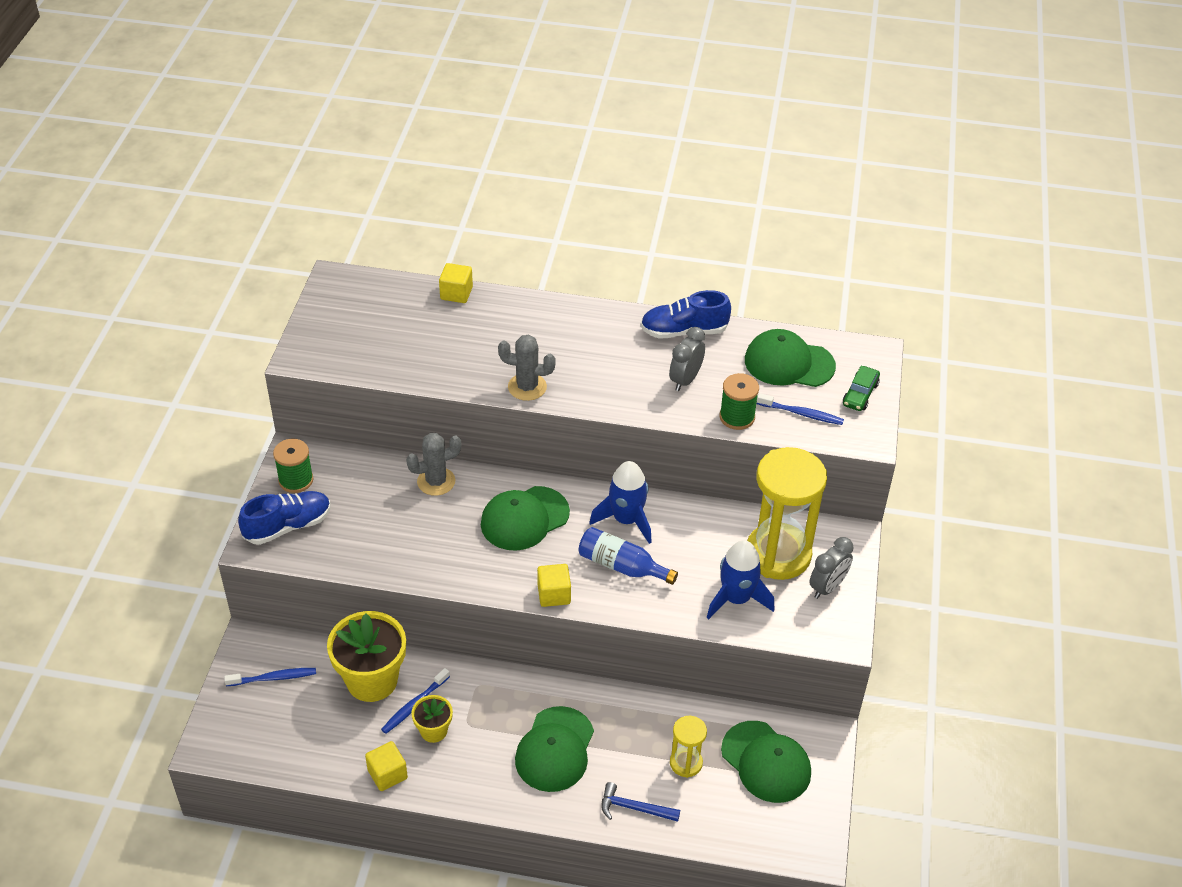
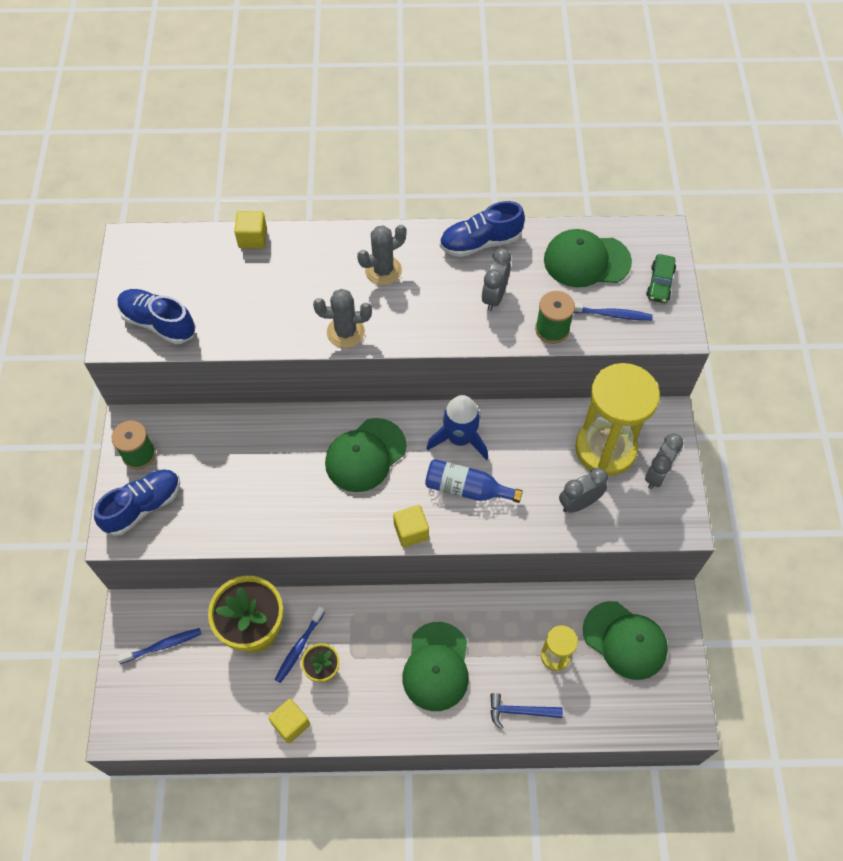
camera: 10 degrees left, 15 degrees up
grey cactus [406,433,461,496] -> grey cactus moved to [357,225,407,285]
blue rocket [707,540,775,619] -> grey clock [559,468,608,513]
none -> blue shoe [118,289,196,344]

